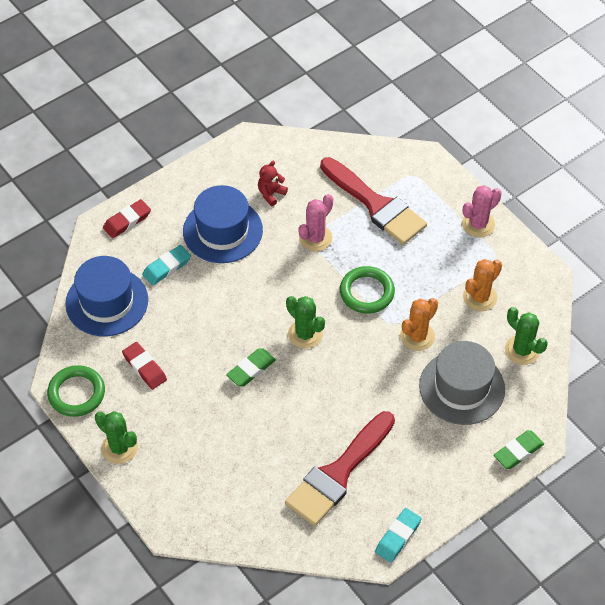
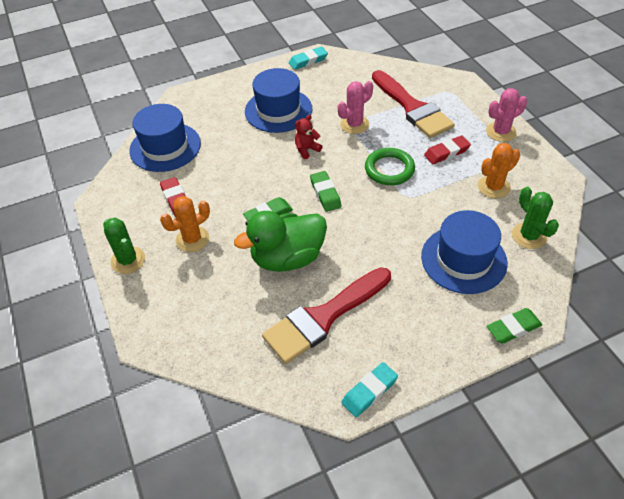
camera: 15 degrees right, 5 degrees down
green ring [47,365,105,417] -> none
red eraser [103,199,151,238] -> red eraser moved to [424,136,471,164]
turquoise eraser [142,245,191,286] -> turquoise eraser moved to [289,47,328,70]
red teddy bear [258,161,288,206] -> red teddy bear moved to [295,115,323,159]
green cactus [286,296,325,349] -> green eraser [310,171,342,212]
orange cactus [400,298,438,351] -> orange cactus moved to [160,196,210,252]
grey hat [419,341,505,425] -> blue hat [421,210,508,294]
none -> green duck [234,211,327,272]

